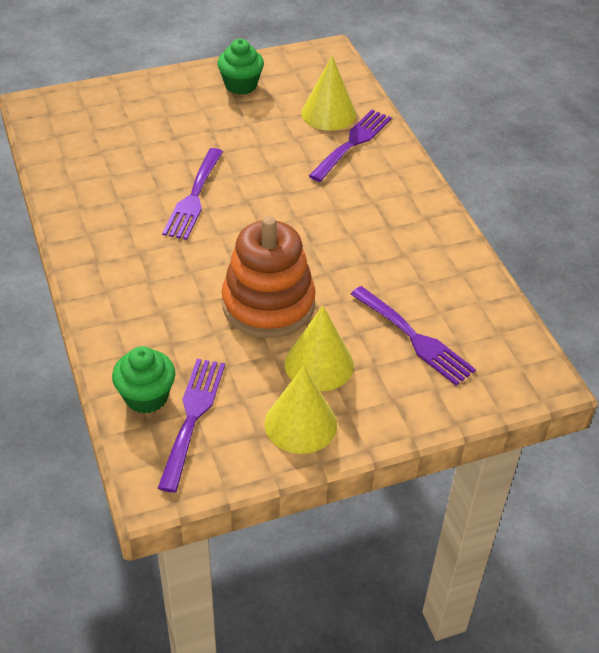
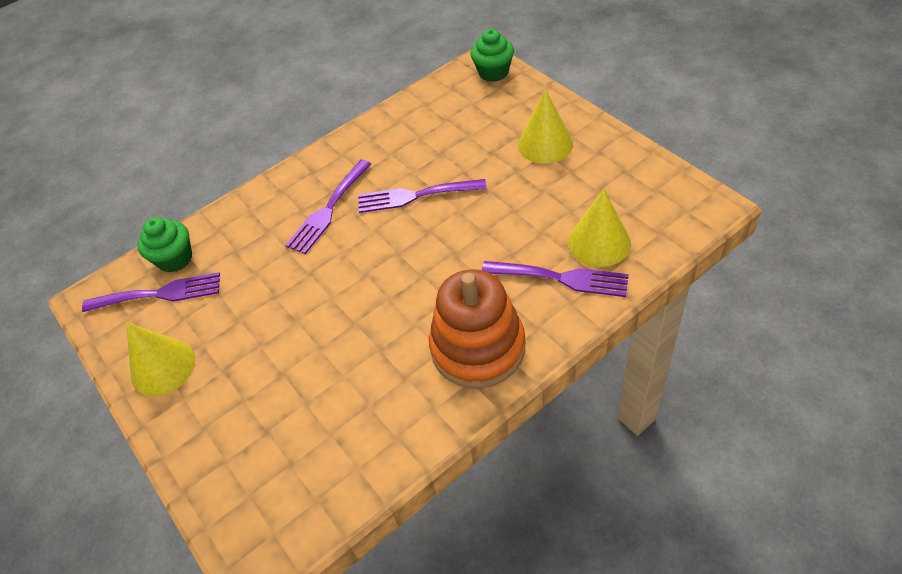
camera: 80 degrees right, 5 degrees up
green cupcake [217,39,264,95] -> green cupcake moved to [471,29,514,82]
orange stacking toy [222,216,316,338] -> orange stacking toy moved to [429,269,525,388]
yellow cone [285,306,354,391] -> yellow cone moved to [518,89,573,163]
purple fork [351,286,476,386] -> purple fork moved to [285,160,371,254]

